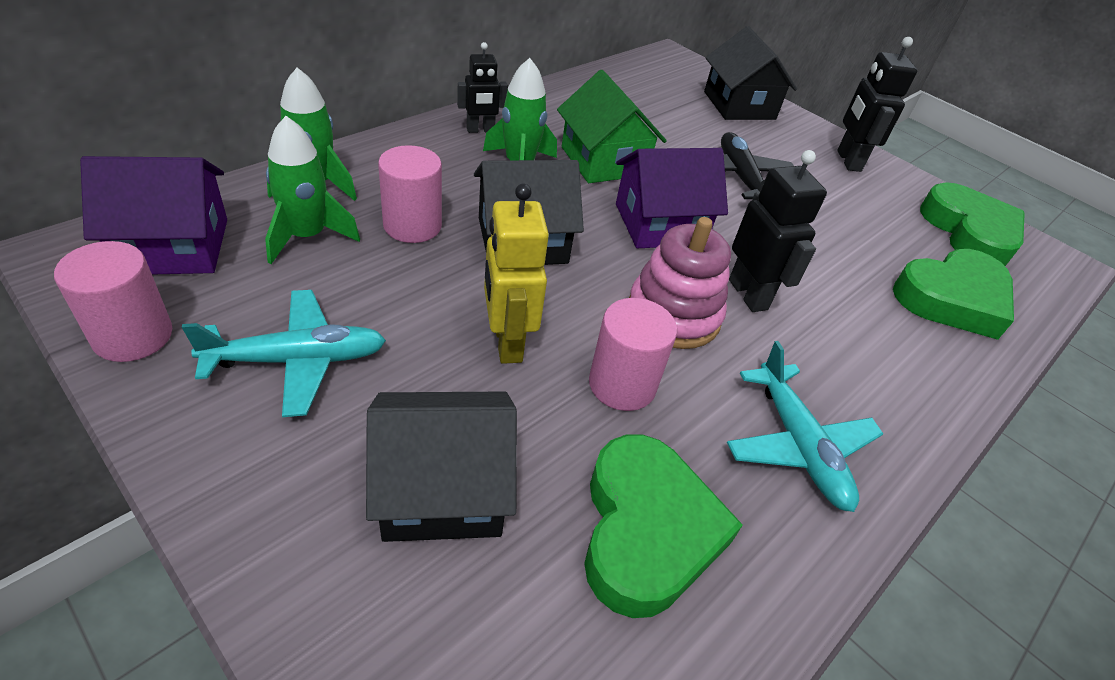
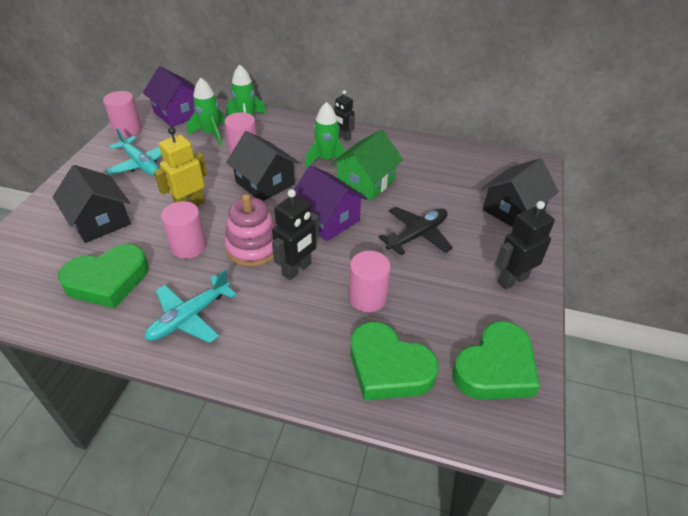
camera: 65 degrees right, 0 degrees up
none -> pink cylinder [349,251,391,312]

